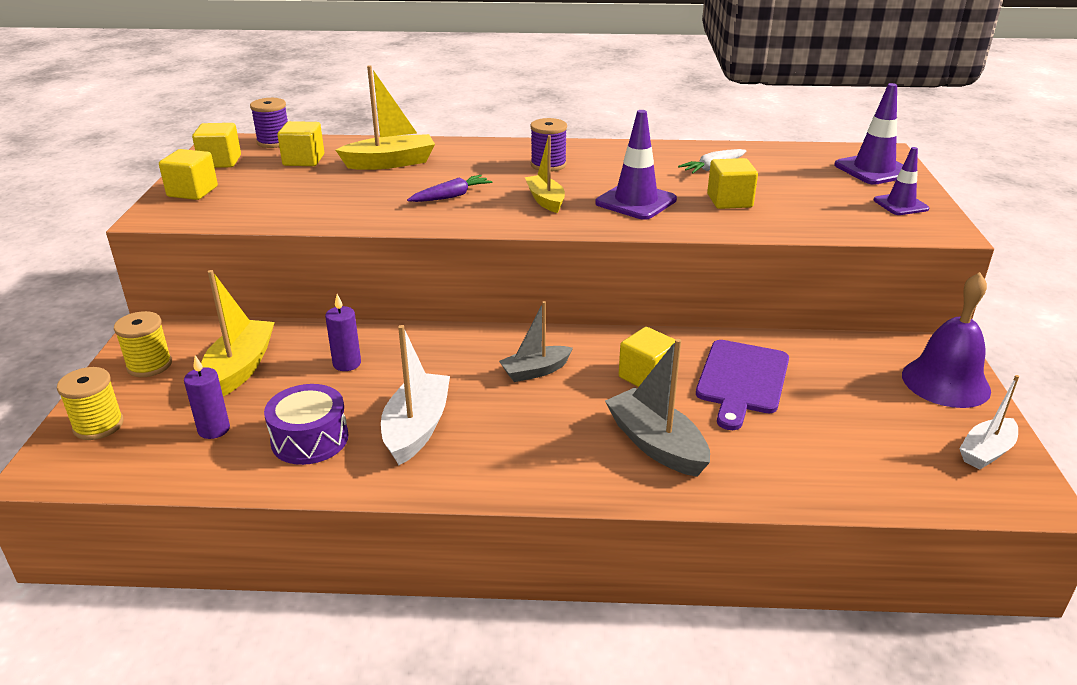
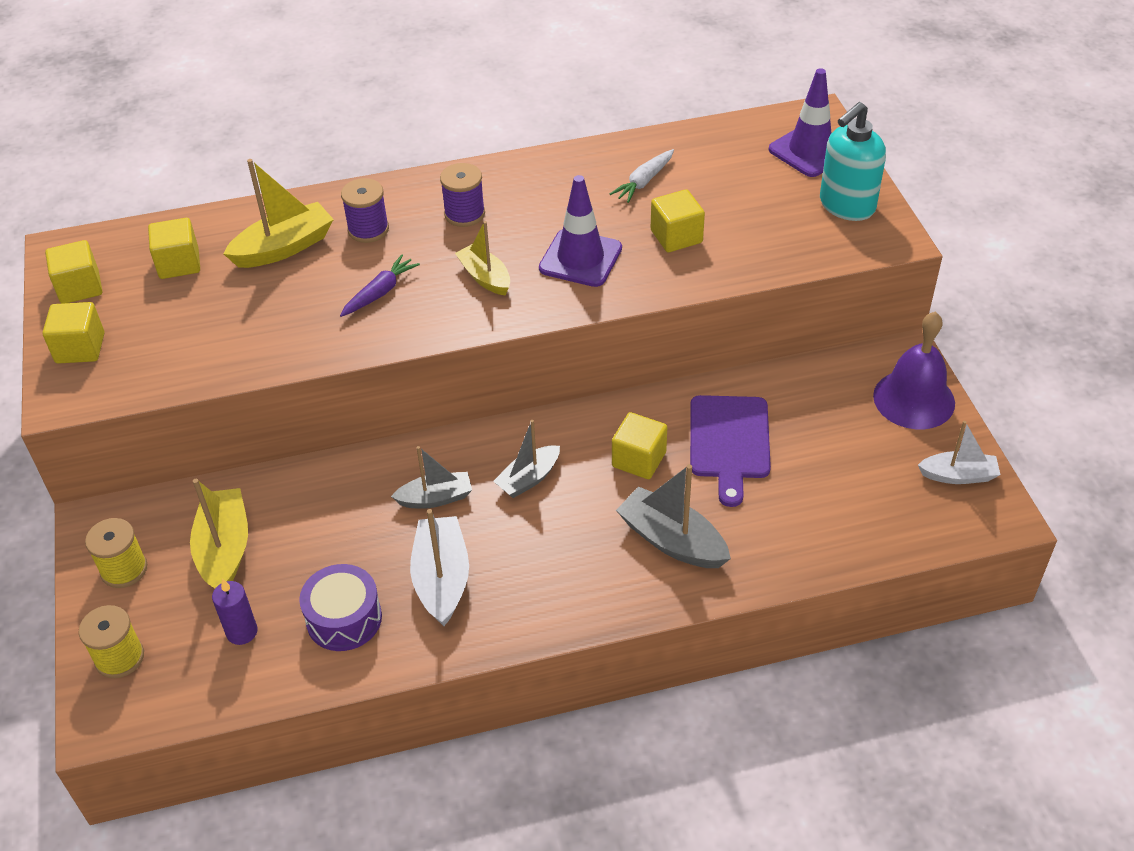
camera: 15 degrees left, 15 degrees up
purple spool [250,98,288,148] -> purple spool moved to [341,178,389,243]
purple candle [325,294,361,371] -> none
purple traffic cone [873,147,929,215] -> turquoise soap dispenser [820,102,886,221]
white boat [959,375,1019,470] -> white boat turned 120 degrees counterclockwise [918,421,1000,484]
none -> grey boat [391,446,472,509]

